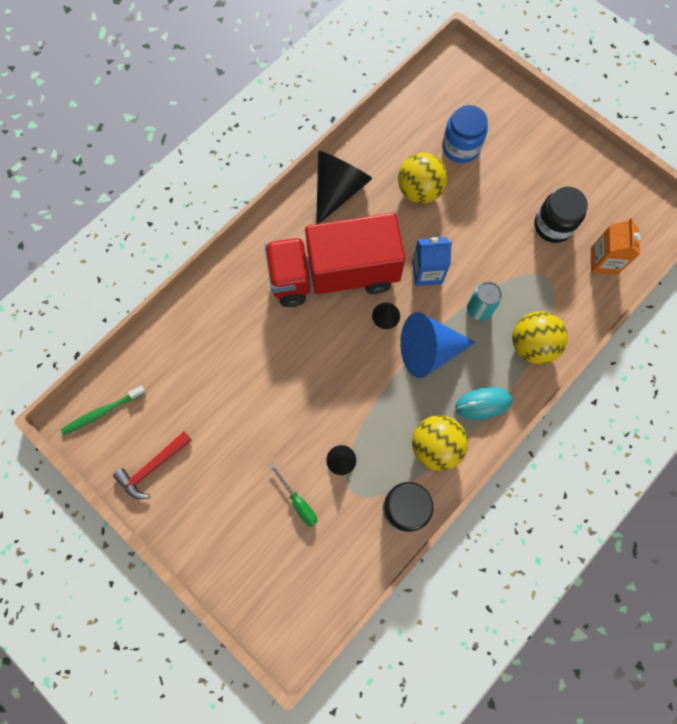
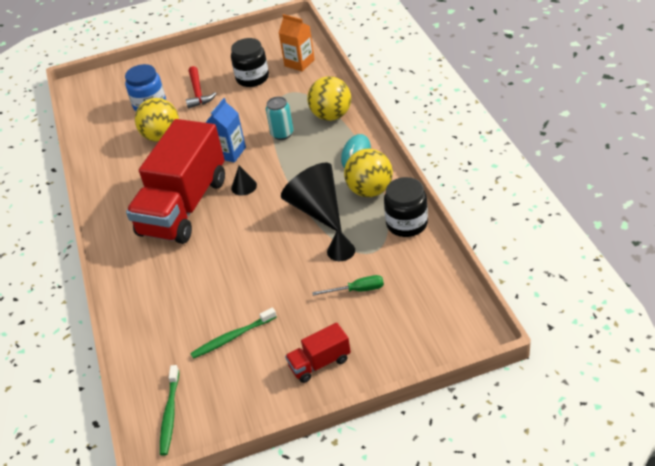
camera: 55 degrees left, 30 degrees down
red hammer [113,432,192,499] -> red hammer moved to [186,66,217,108]
black cone [316,151,372,224] -> black cone moved to [281,163,342,233]
blue cone [400,312,476,378] -> none
none -> green toothbrush [190,308,277,359]
none -> red truck [285,323,351,383]

